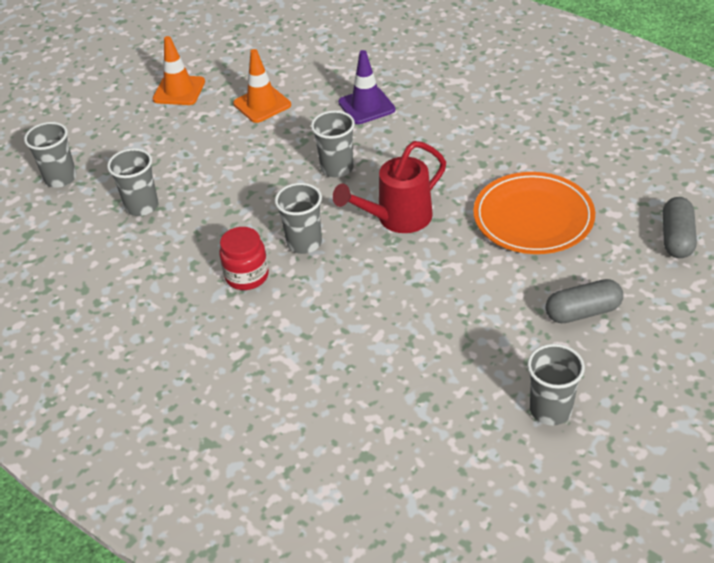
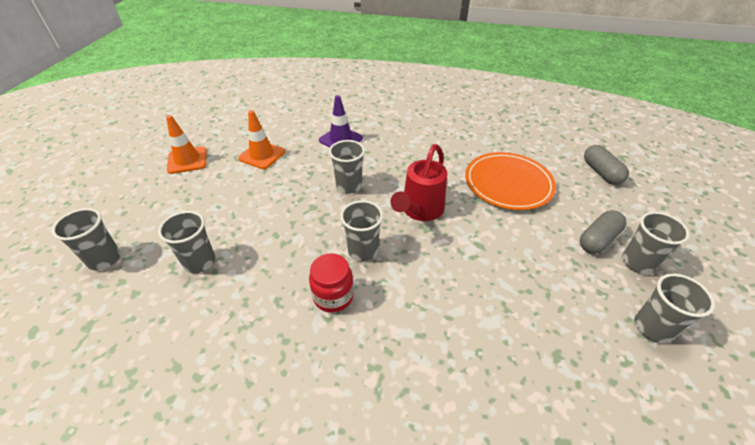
camera: 30 degrees left, 0 degrees up
none -> grey cup [622,212,690,274]

